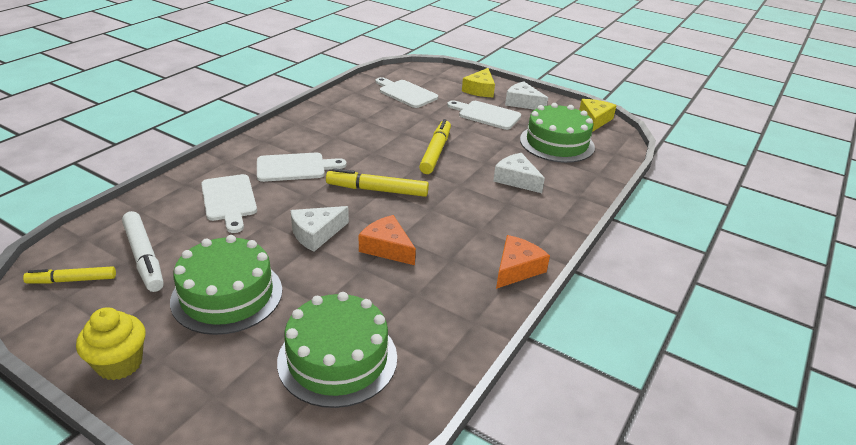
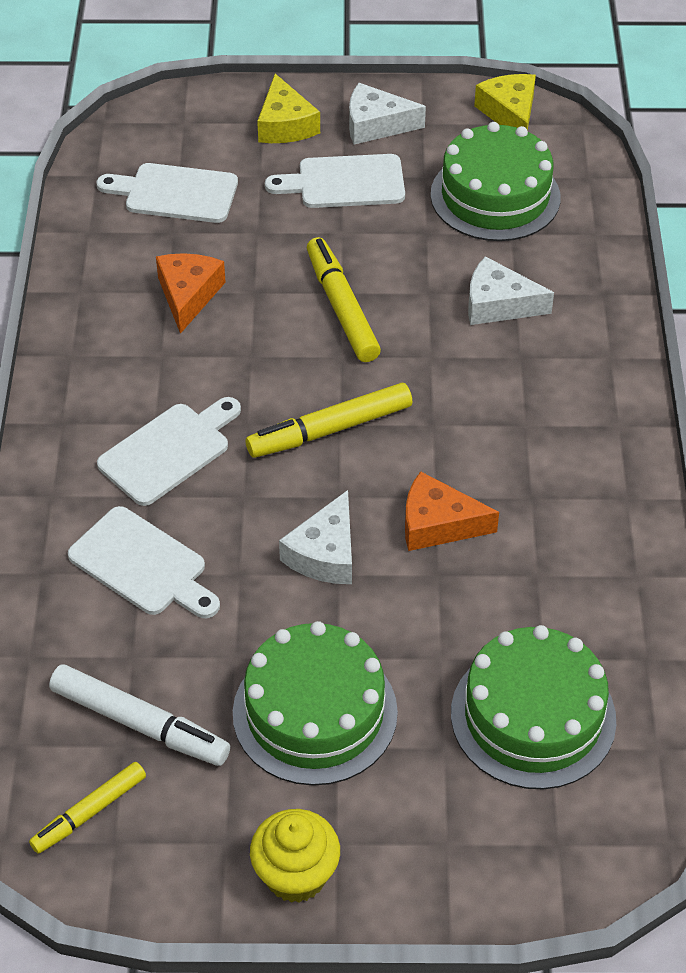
camera: 30 degrees left, 15 degrees up
orange cheese [496,235,550,289] -> orange cheese moved to [156,253,226,334]

